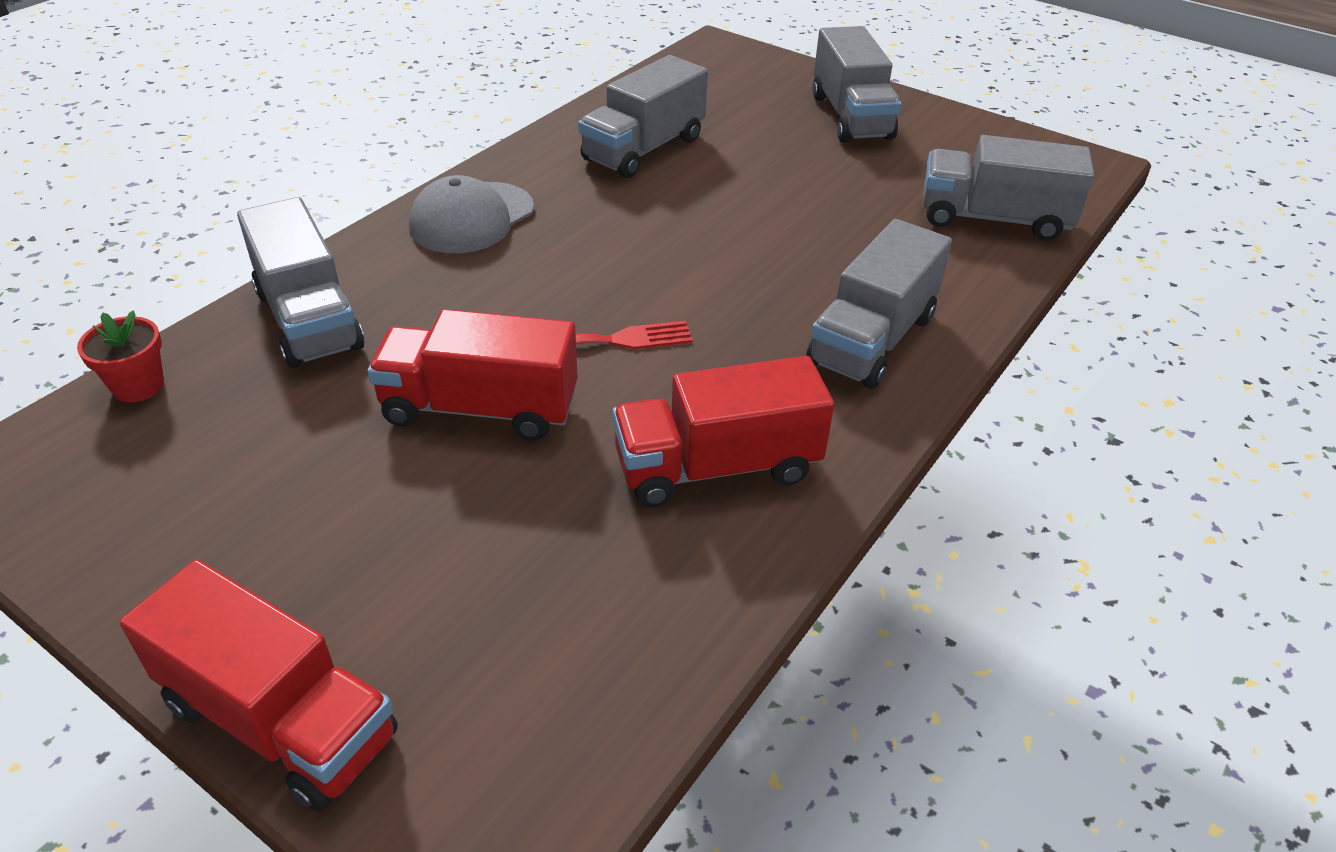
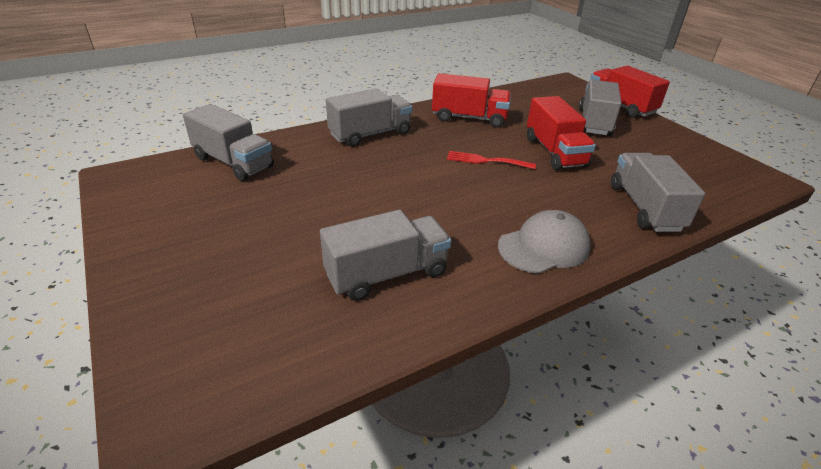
camera: 155 degrees left, 5 degrees down
red flower pot [77,310,164,402] -> none
red truck [367,309,578,440] -> red truck turned 45 degrees clockwise [527,96,596,170]
grey truck [813,26,901,143] -> grey truck moved to [579,80,622,136]

